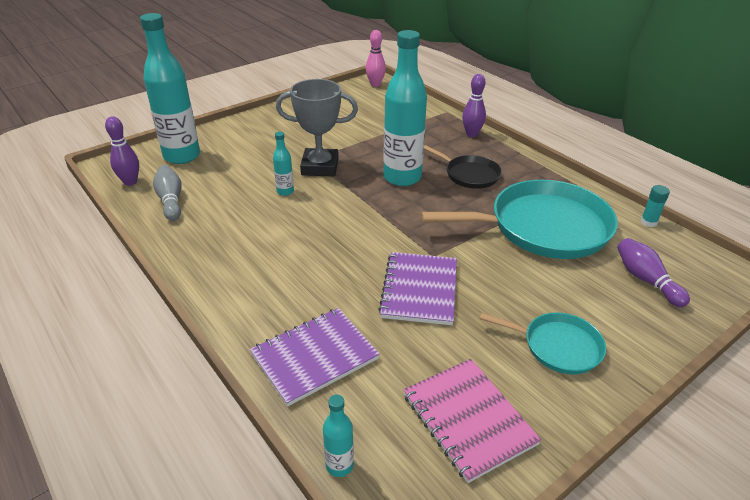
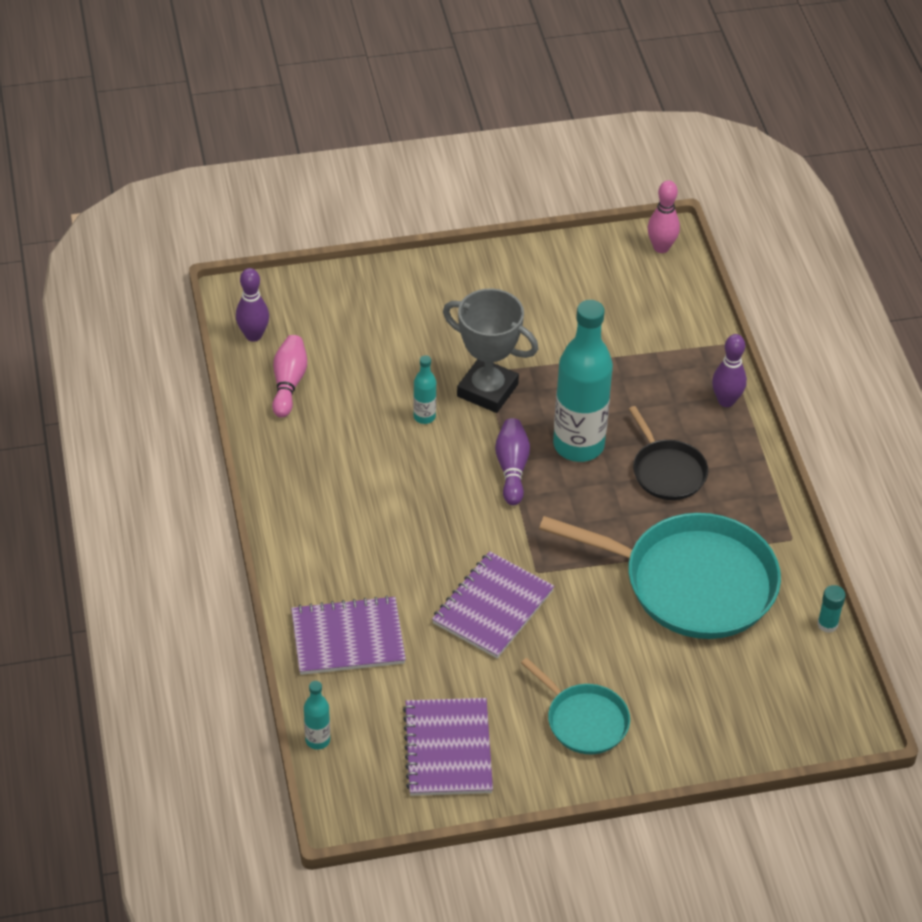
camera: 25 degrees right, 10 degrees up
turquoise bottle [140,13,200,164] -> none
grey bowling pin [153,165,182,221] -> pink bowling pin [272,335,307,418]
pink notebook [403,359,542,483] -> purple notebook [403,698,493,796]
purple bowling pin [617,238,690,307] -> purple bowling pin moved to [495,418,530,505]

